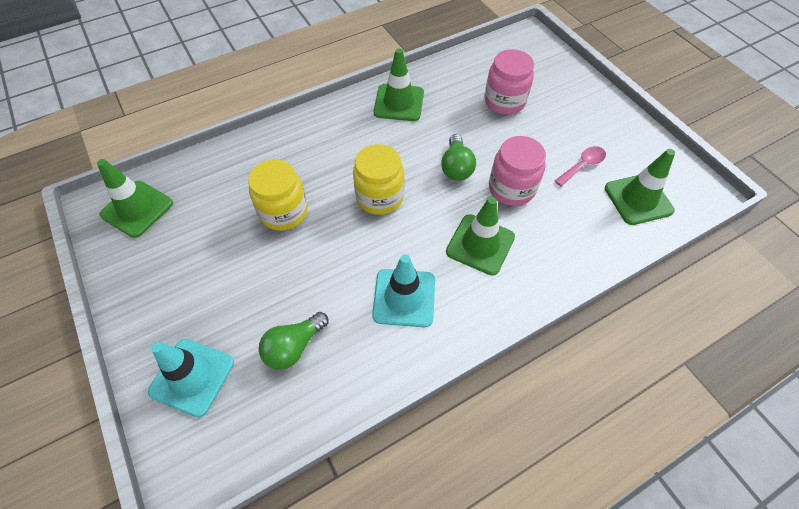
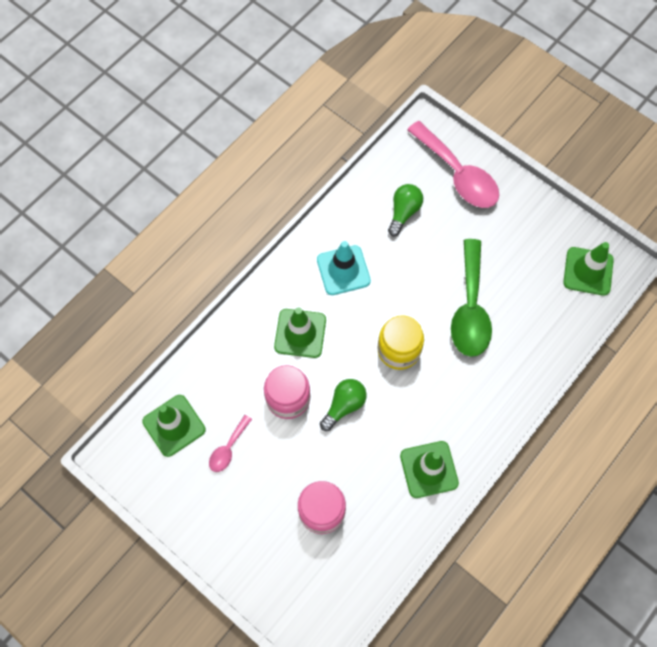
camera: 160 degrees right, 10 degrees up
turquoise traffic cone [148,339,234,417] -> pink spoon [407,121,499,208]
yellow jar [248,159,308,231] -> green spoon [451,239,492,357]
green light bulb [441,134,476,181] -> green light bulb turned 60 degrees clockwise [320,379,367,431]

